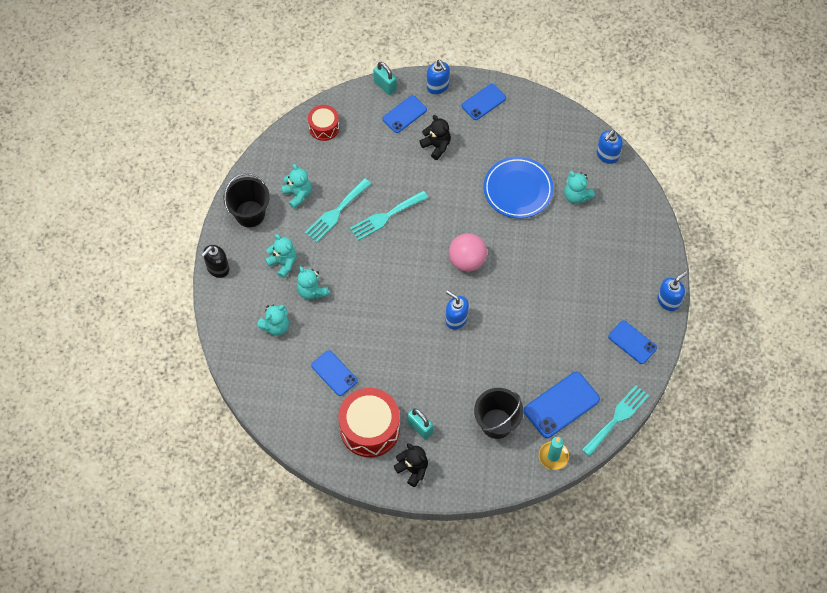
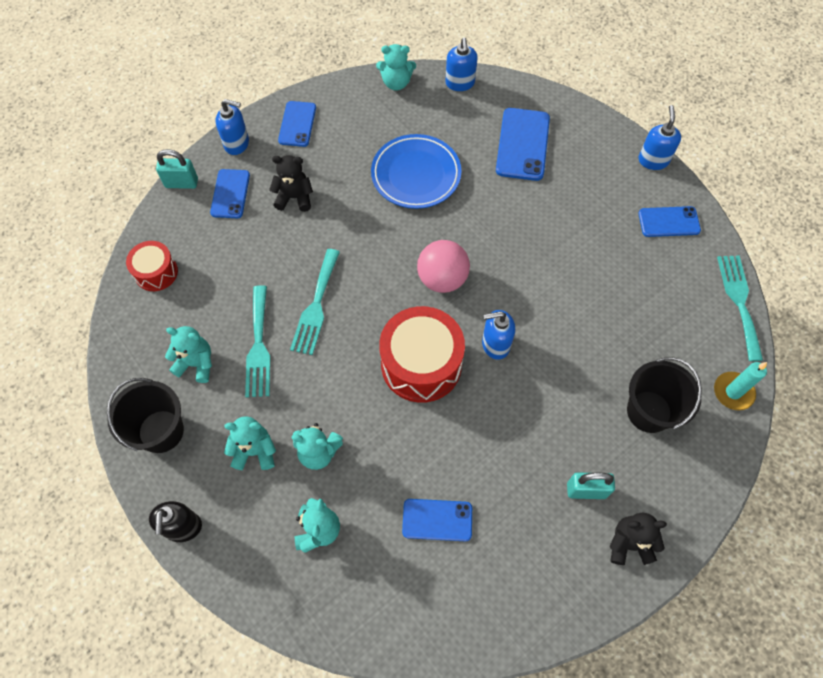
camera: 45 degrees left, 0 degrees up
red drum [338,388,400,457] -> red drum moved to [379,306,465,403]
blue phone [524,372,600,438] -> blue phone moved to [496,108,550,181]
turquoise teddy bear [564,171,595,204] -> turquoise teddy bear moved to [376,44,416,91]

